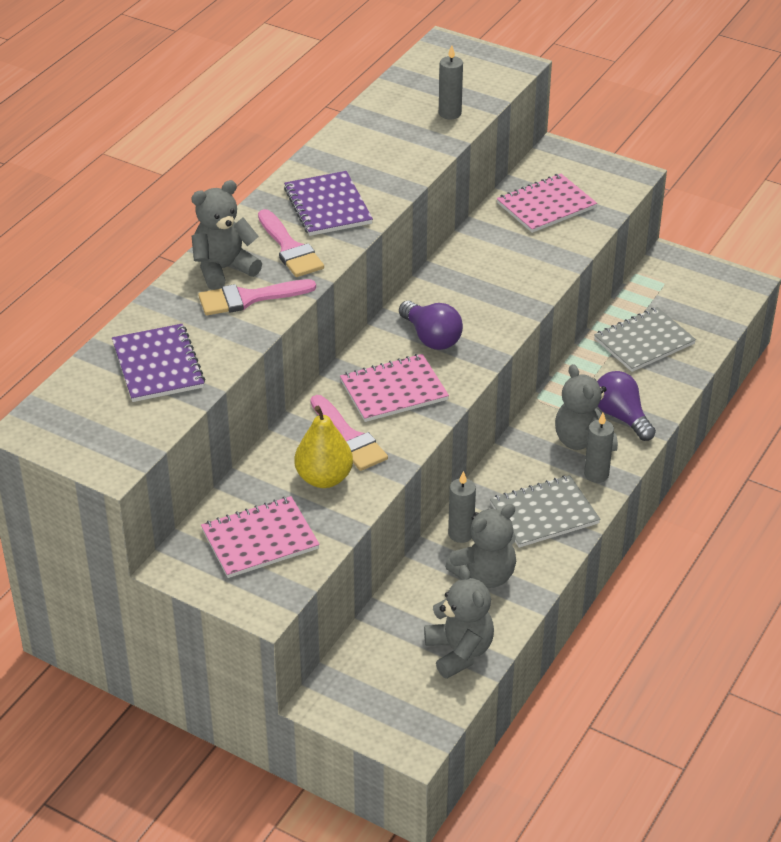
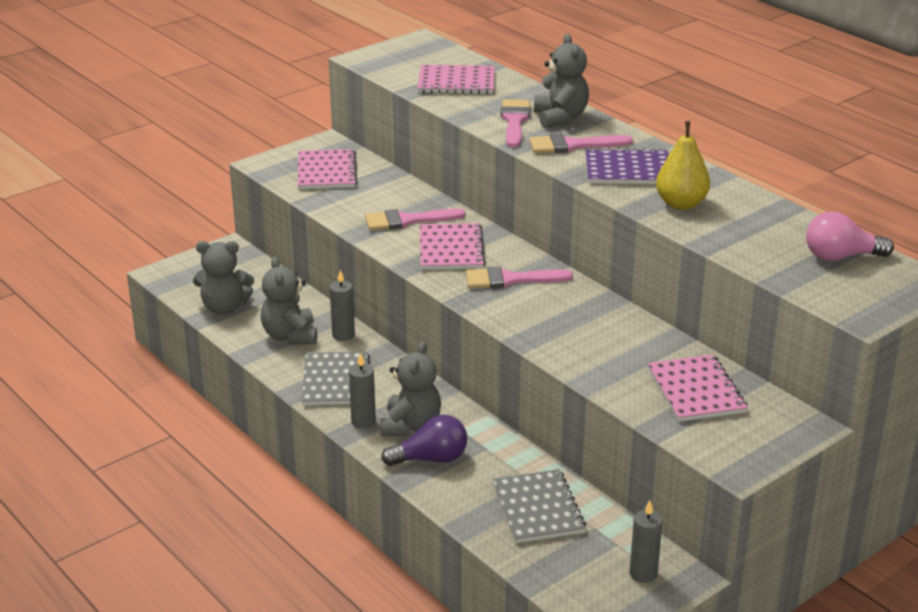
camera: 110 degrees right, 10 degrees down
purple notebook [112,324,205,402] -> pink notebook [417,65,495,94]
yellow pear [294,406,353,488] -> yellow pear moved to [656,121,710,210]
purple light bulb [399,301,463,350] -> pink brush [466,266,573,289]
grey candle [439,45,463,119] -> grey candle moved to [629,500,663,583]
grey teddy bear [555,364,618,451] -> grey teddy bear turned 105 degrees clockwise [380,341,441,436]
none -> pink light bulb [806,211,894,261]

